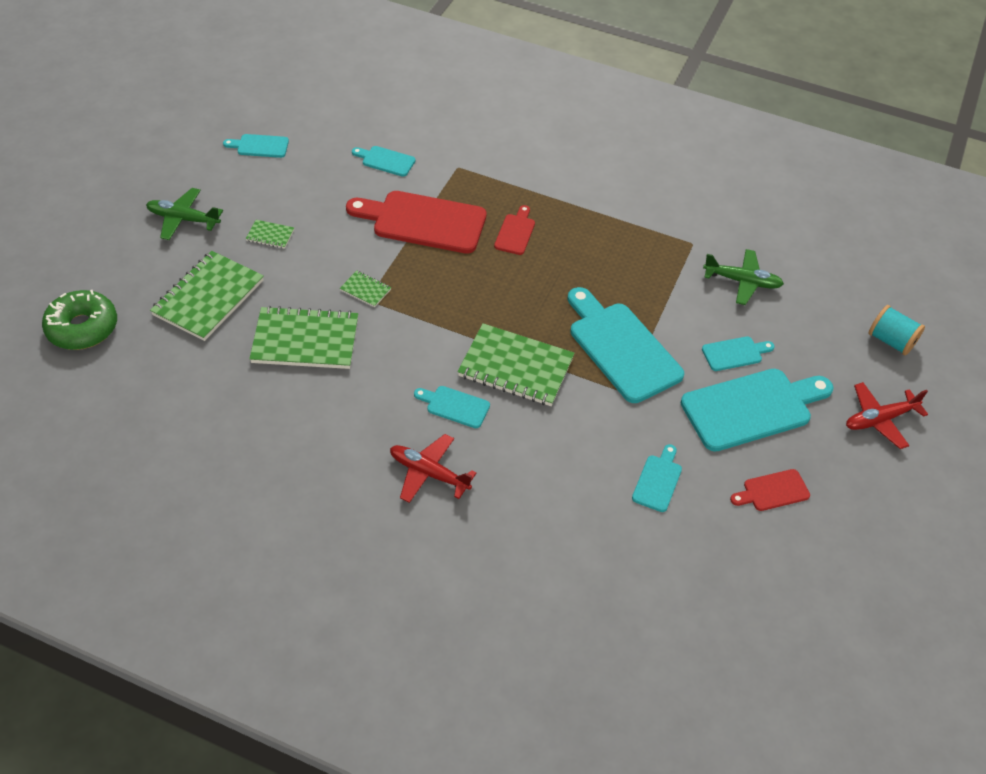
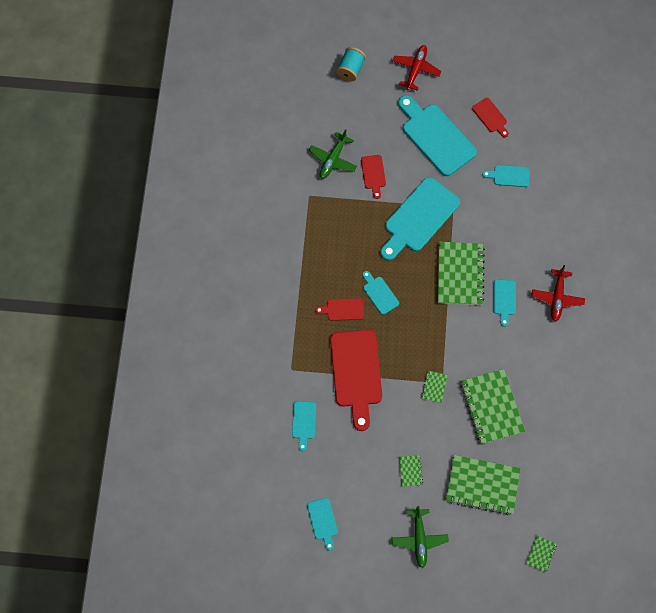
camera: 105 degrees left, 20 degrees up
green donut [42,290,117,350] -> green notebook [526,535,557,572]
turquoise cutting board [702,336,775,371] -> turquoise cutting board moved to [362,271,399,315]
green plane [703,249,784,305] -> green plane turned 150 degrees counterclockwise [309,129,357,179]
red plane [846,382,928,449] -> red plane turned 120 degrees counterclockwise [392,45,441,91]
none -> red cutting board [361,155,386,199]

